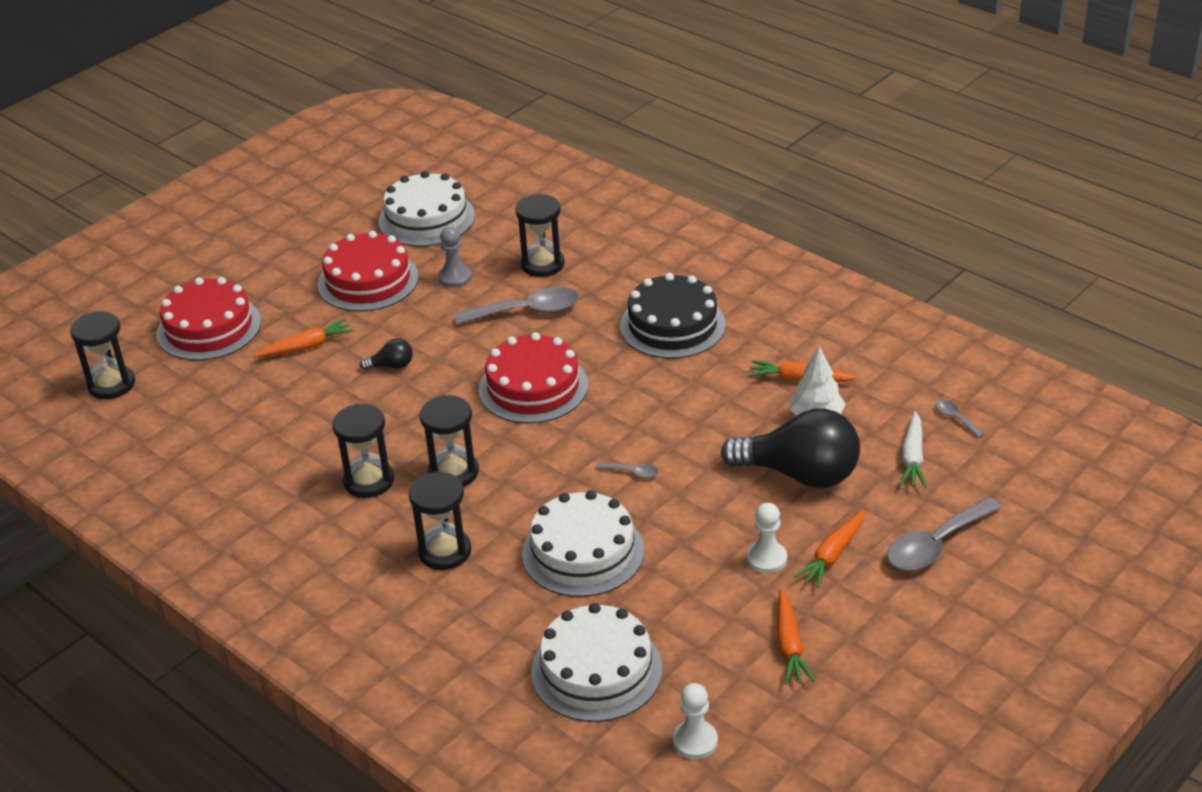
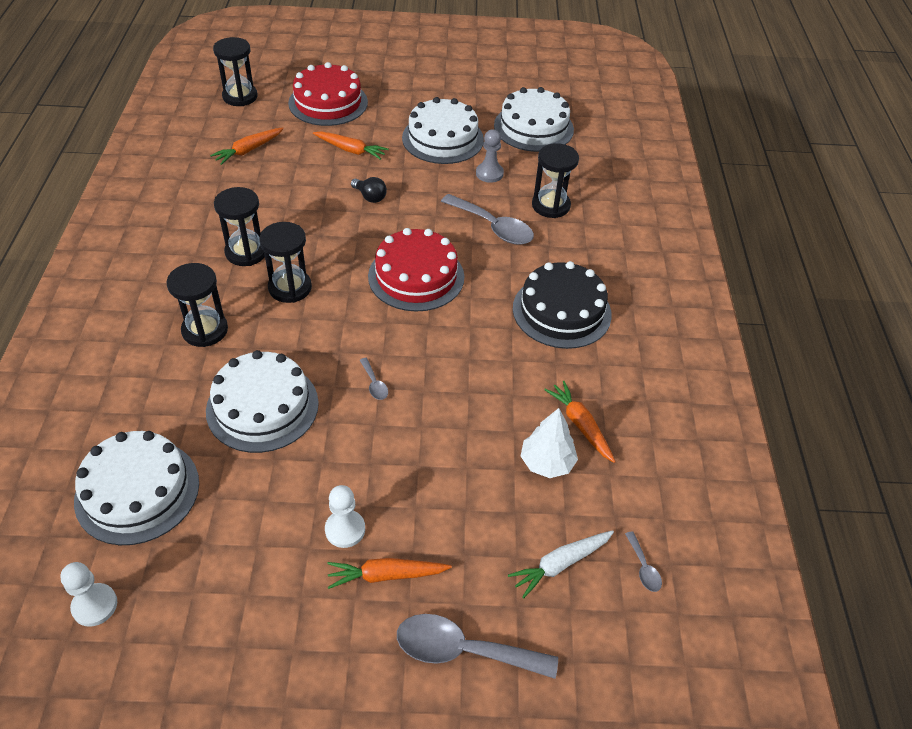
camera: 45 degrees right, 10 degrees up
red cake [318,231,419,312] -> white cake [402,97,484,164]
black light bulb [721,408,860,488] -> none
orange carrot [777,589,815,685] -> orange carrot moved to [210,127,284,165]
grey spoon [935,400,984,438] -> grey spoon turned 150 degrees clockwise [625,531,662,592]

